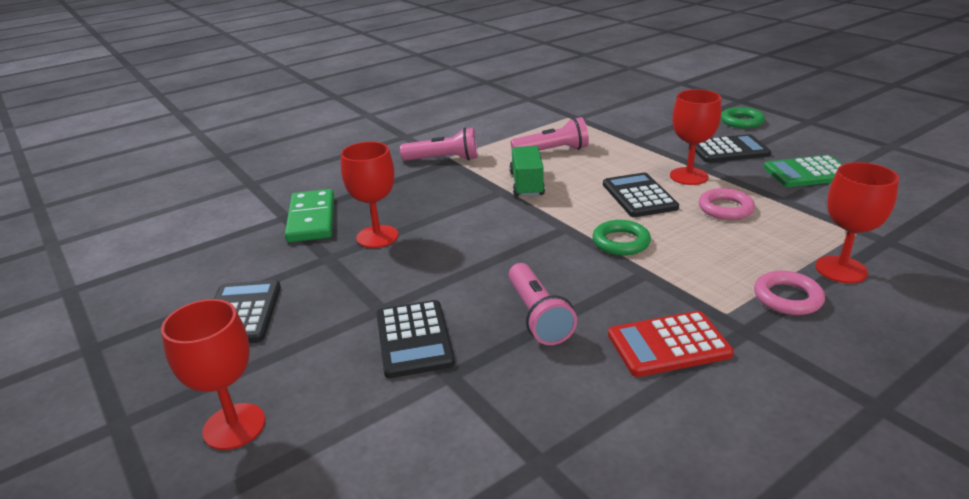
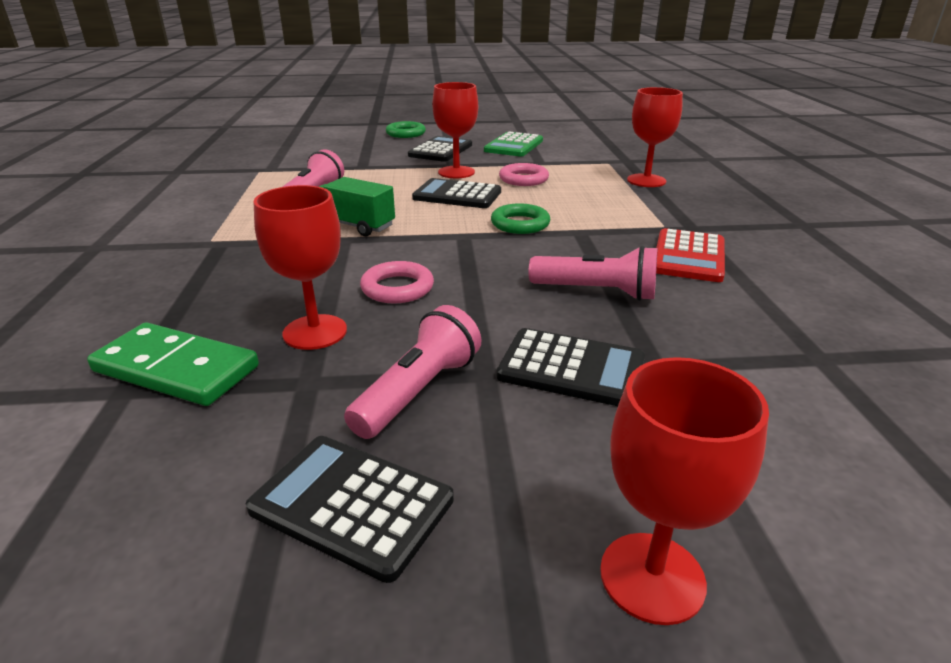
camera: 60 degrees left, 0 degrees up
pink flashlight [400,128,478,161] -> pink flashlight moved to [344,305,481,439]
pink ring [754,271,825,315] -> pink ring moved to [360,261,434,304]

